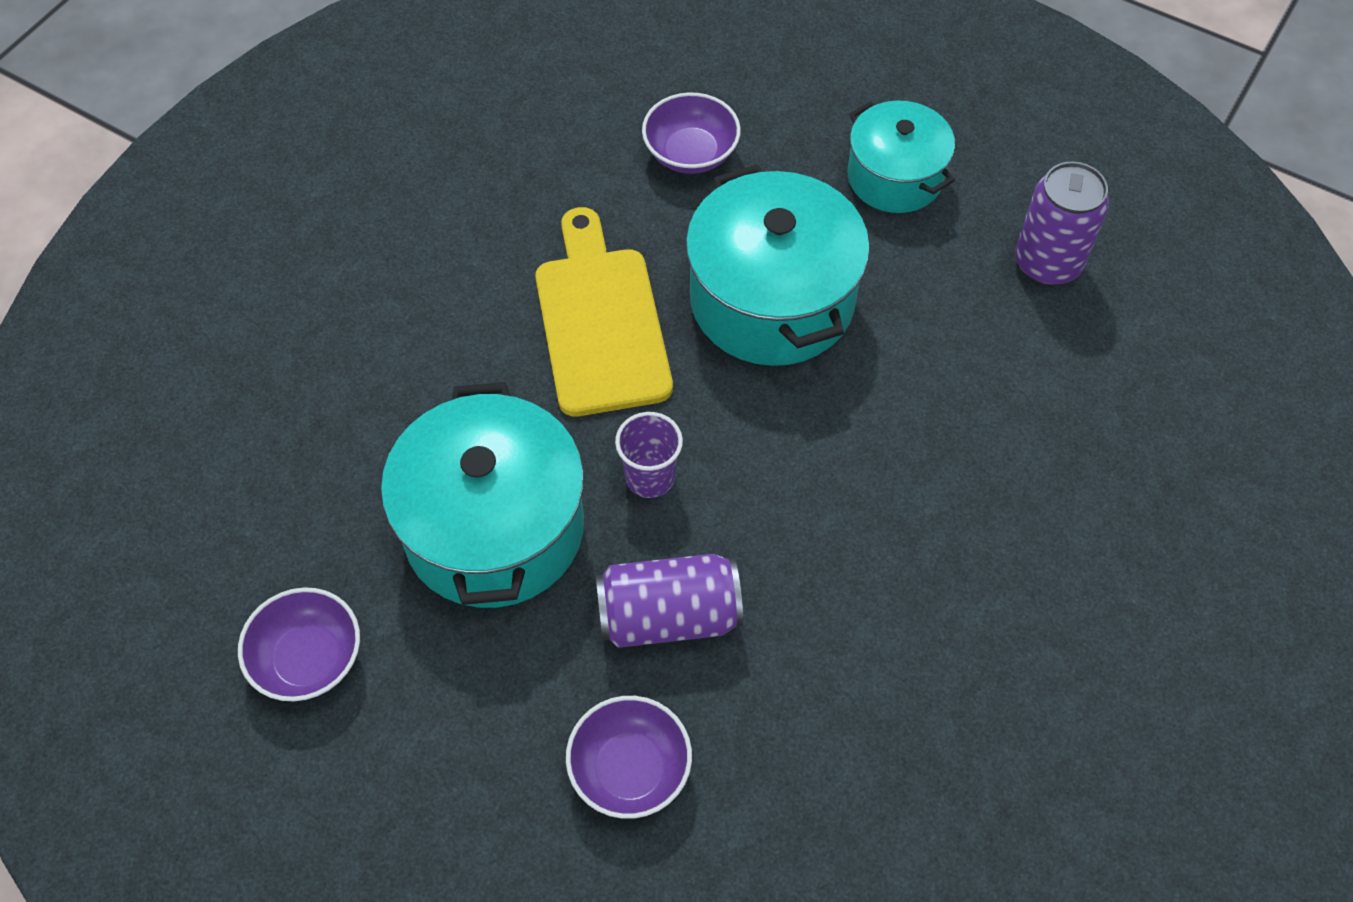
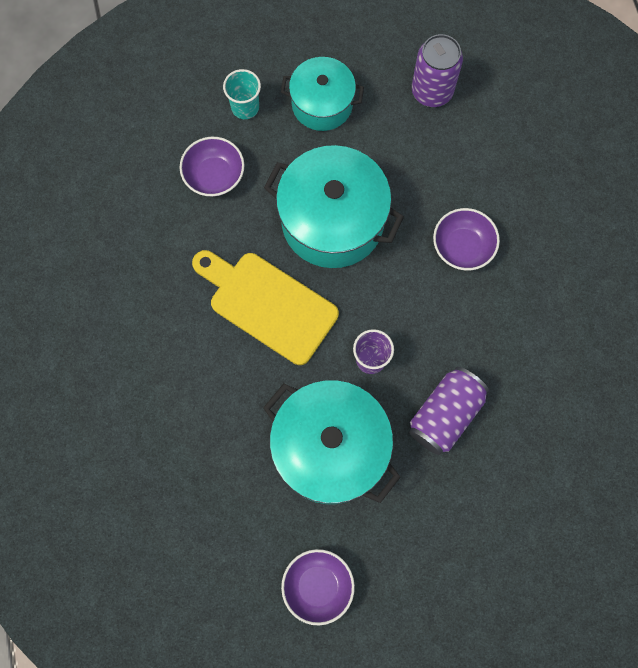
camera: 45 degrees left, 15 degrees up
purple bowl [566,696,692,819] -> purple bowl moved to [433,208,500,270]
none -> turquoise cup [223,69,261,119]

